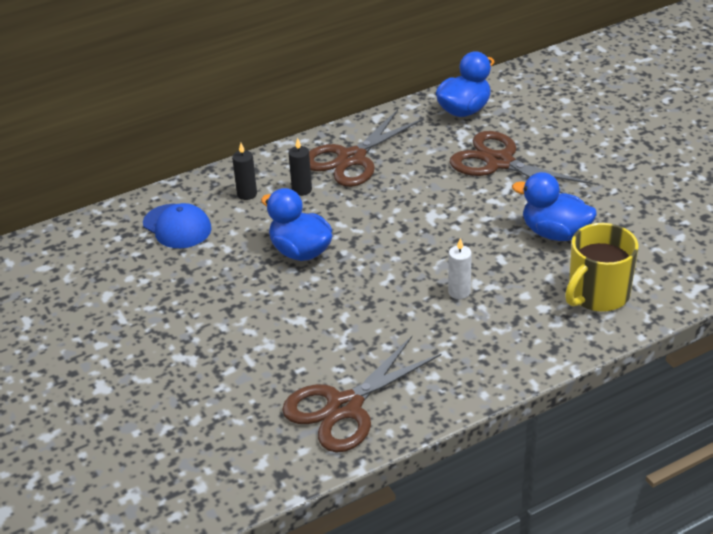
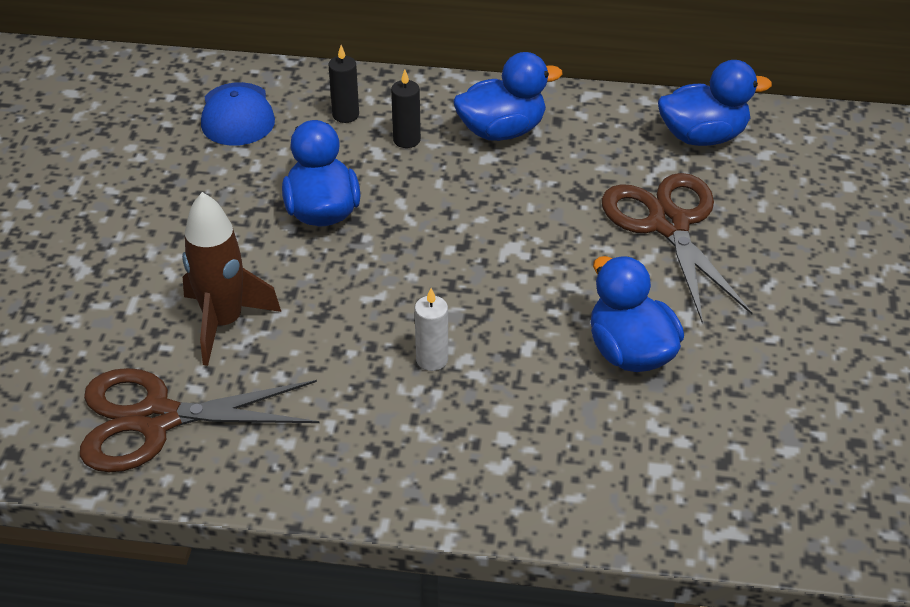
camera: 35 degrees right, 5 degrees up
brown scissors [309,109,423,187] -> blue duck [453,52,563,141]
yellow mug [565,223,638,312] -> none
none -> brown rocket [182,192,281,366]

